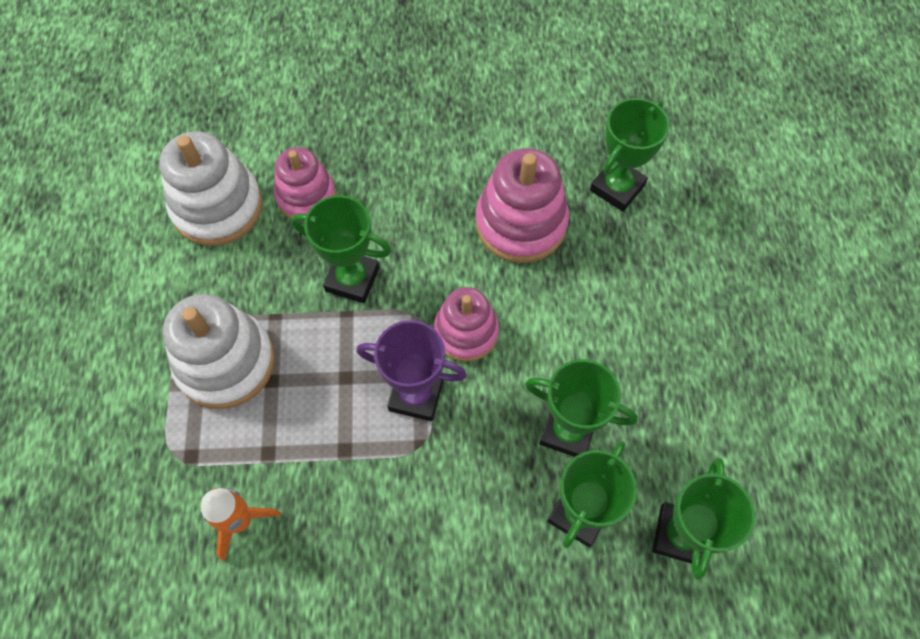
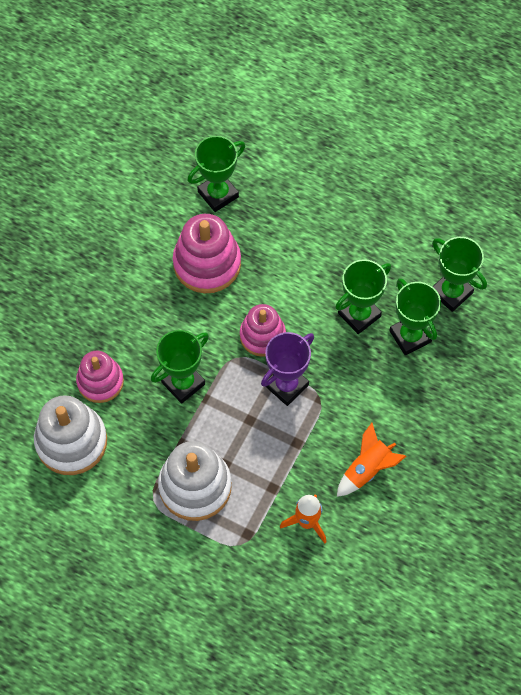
camera: 60 degrees left, 0 degrees up
green trophy [590,98,670,212] -> green trophy turned 75 degrees clockwise [188,136,245,212]
none -> orange rocket [337,423,407,497]

